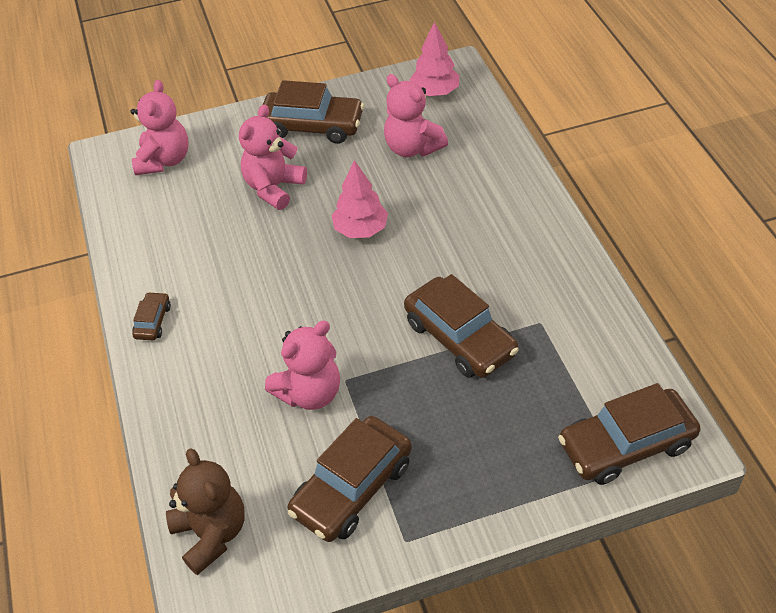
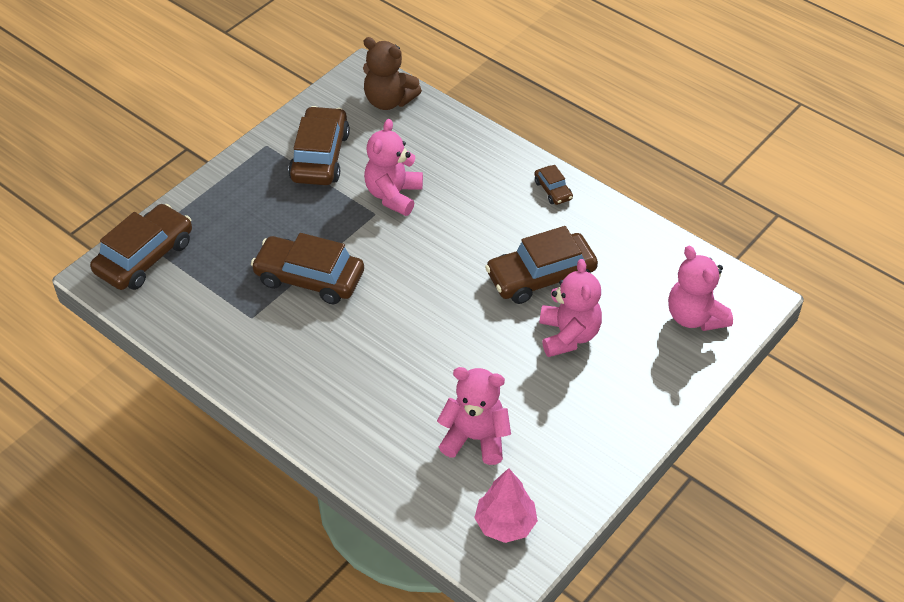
camera: 145 degrees right, 0 degrees up
brown car [263,80,364,144] -> brown car moved to [485,226,598,304]
pink tree [331,160,388,238] -> none

